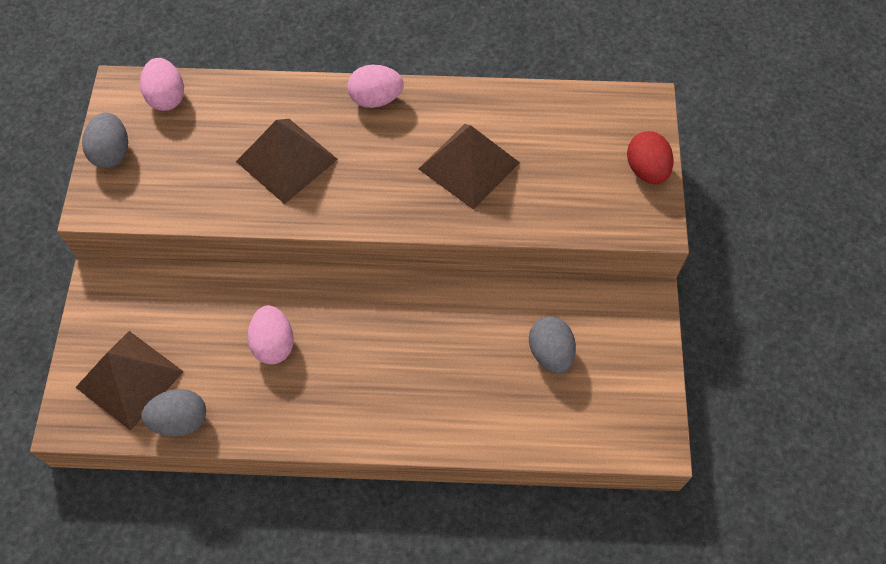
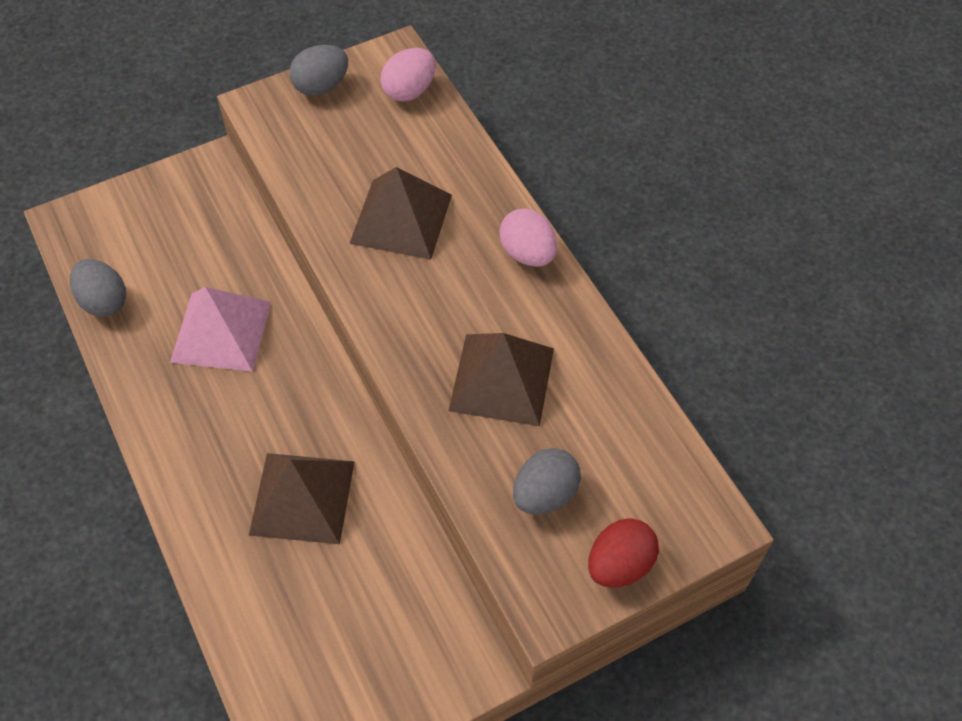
camera: 60 degrees right, 5 degrees down
brown pyramid [75,331,184,431] -> brown pyramid moved to [249,453,355,544]
pink egg [247,305,294,364] -> pink pyramid [170,287,271,372]
grey egg [529,316,576,373] -> grey egg moved to [513,448,581,514]

